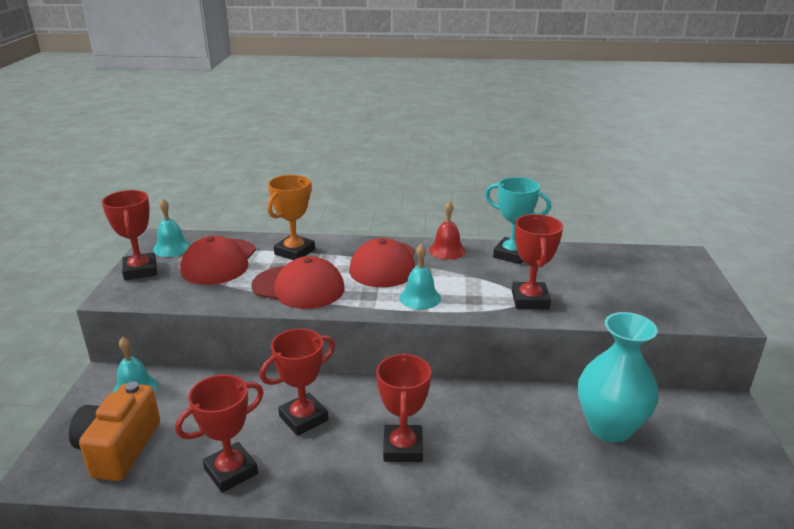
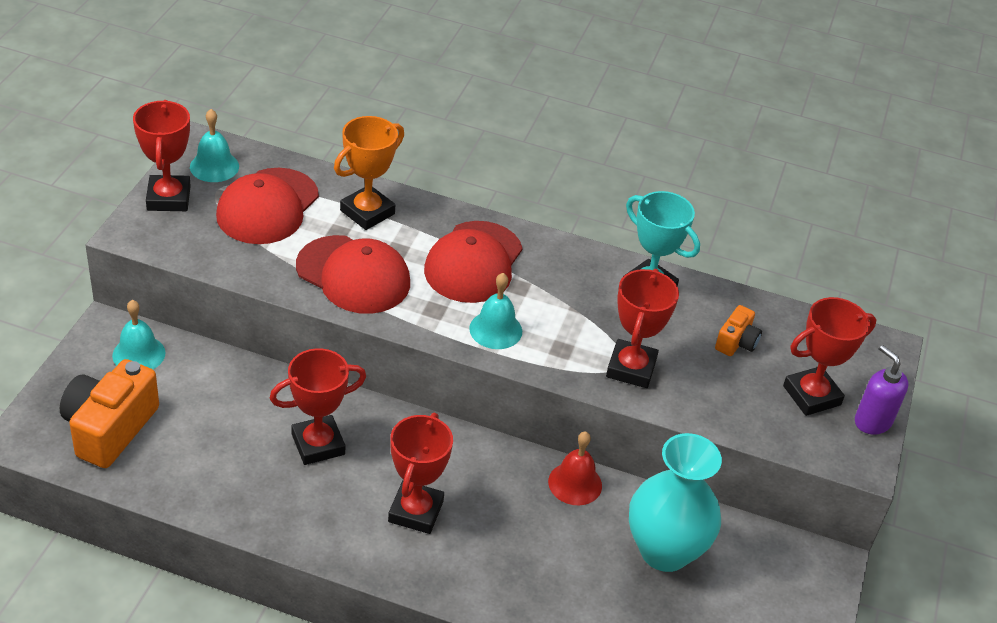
camera: 10 degrees right, 15 degrees up
red trophy [175,374,264,493] -> red trophy moved to [783,297,876,416]
red bell [429,201,466,260] -> red bell moved to [548,431,602,505]
none -> orange camera [715,305,762,356]
none -> purple soap dispenser [855,345,908,434]

